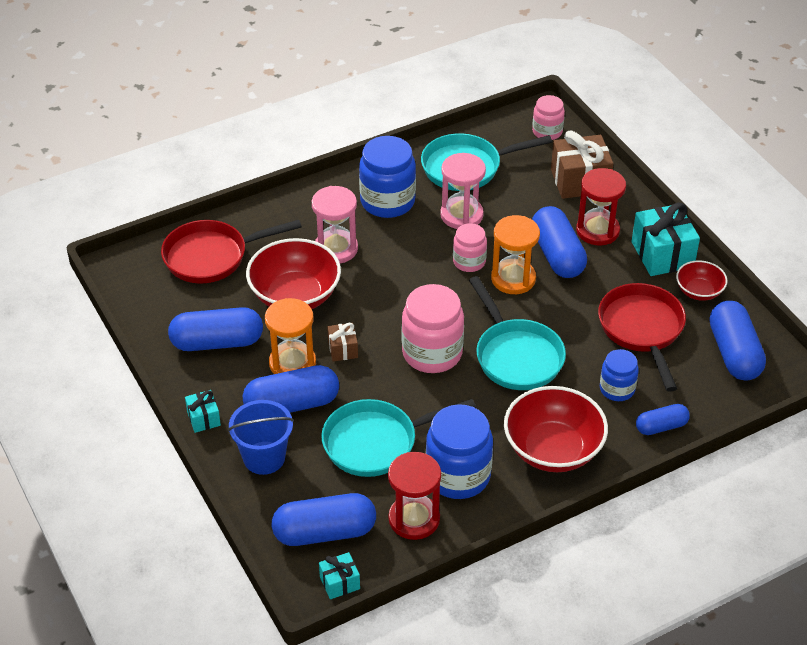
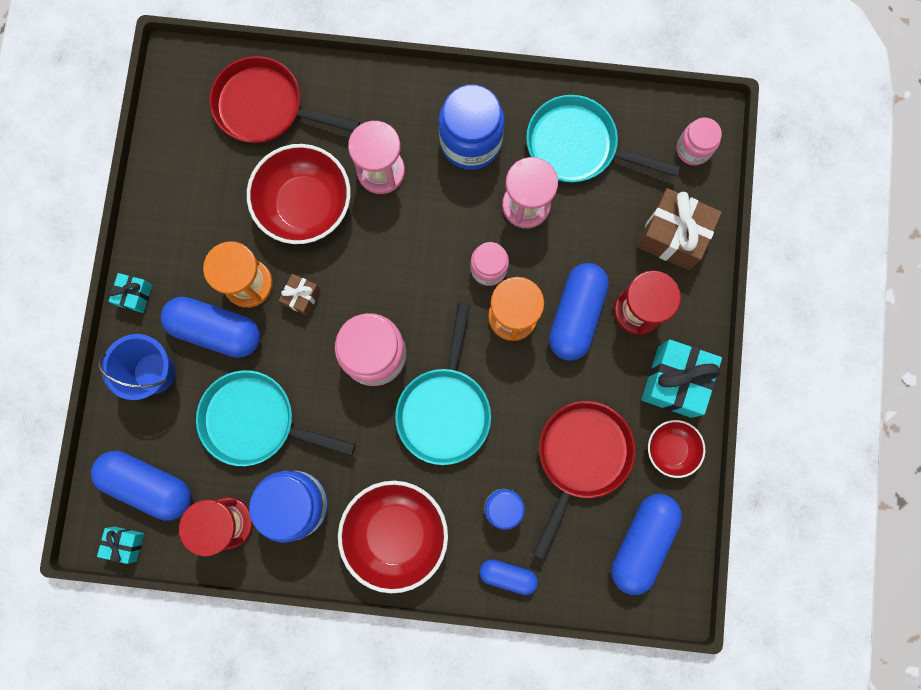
camera: 35 degrees right, 35 degrees up
blue capsule [168,307,263,351] -> none

